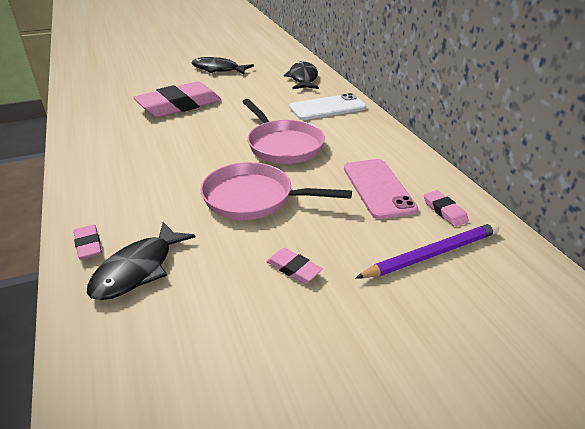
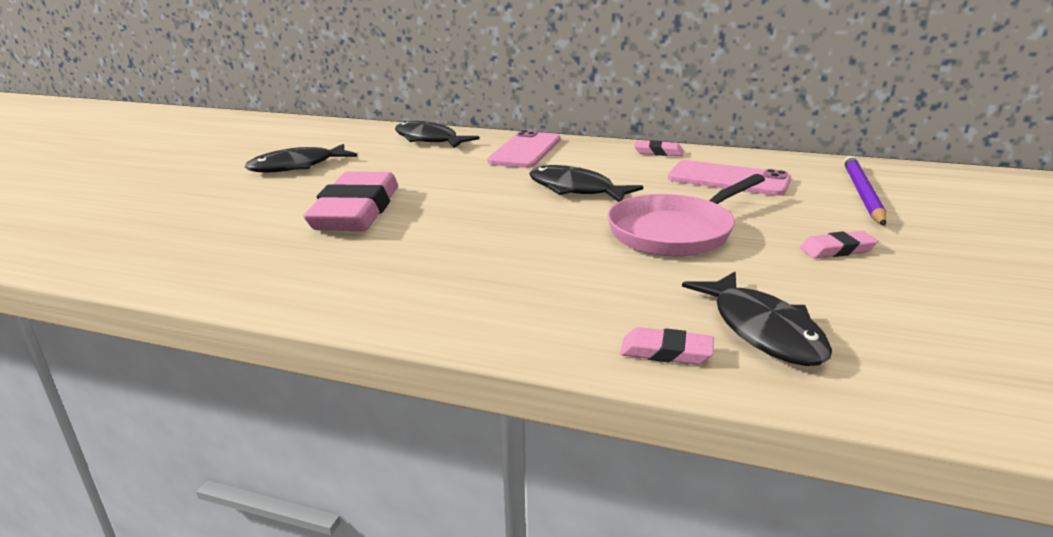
camera: 50 degrees left, 10 degrees down
pink pan [242,99,325,164] -> black fish [529,165,643,202]
white phone [289,93,366,120] -> pink phone [487,130,561,168]
pink eraser [424,190,469,227] -> pink eraser moved to [634,141,684,156]

